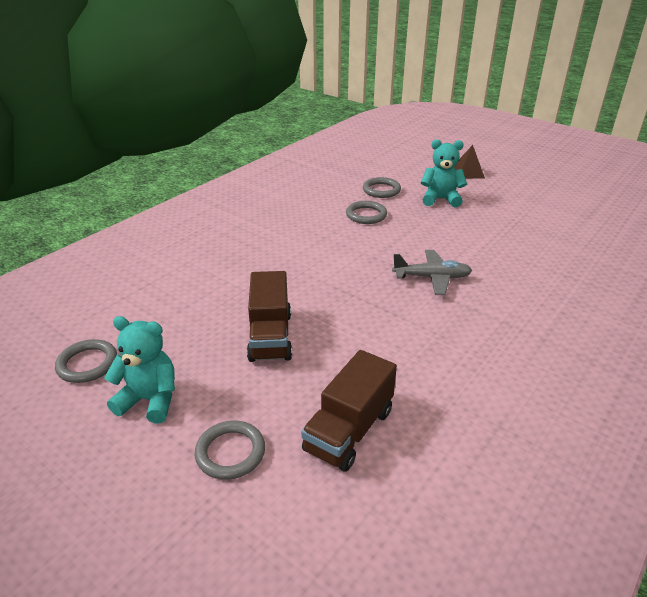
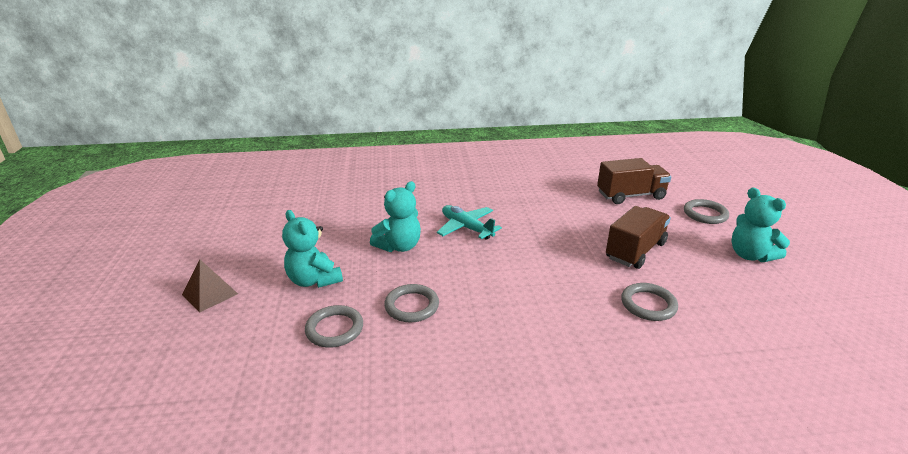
camera: 135 degrees left, 5 degrees down
grey ring [55,339,117,383] -> grey ring moved to [621,283,678,321]
grey plane [392,250,472,295] -> turquoise plane [437,205,502,240]
none -> turquoise teddy bear [370,181,421,252]

